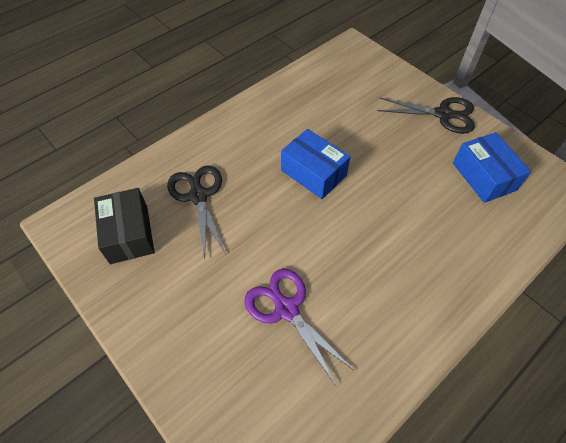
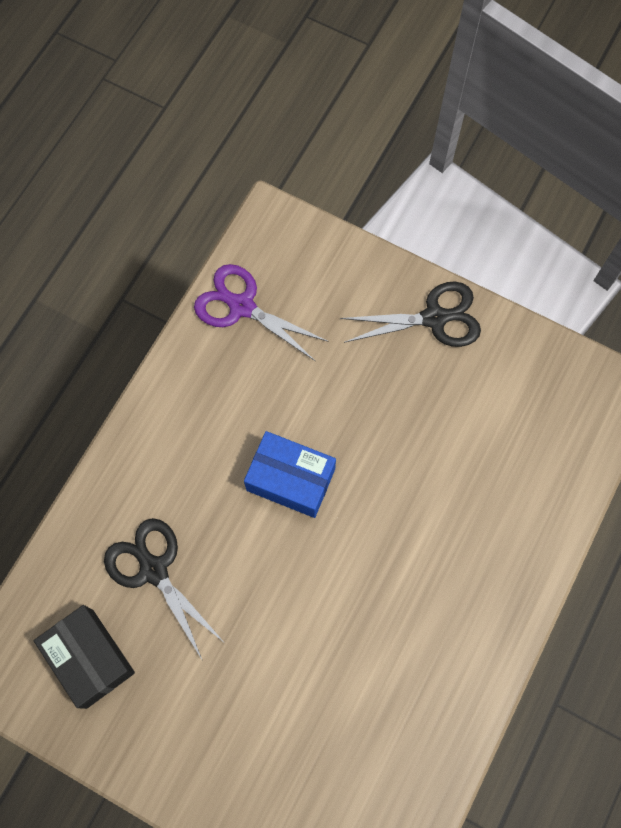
camera: 20 degrees left, 15 degrees up
purple scissors [244,268,355,387] -> purple scissors moved to [194,264,329,361]
blue box [453,132,531,203] -> none

